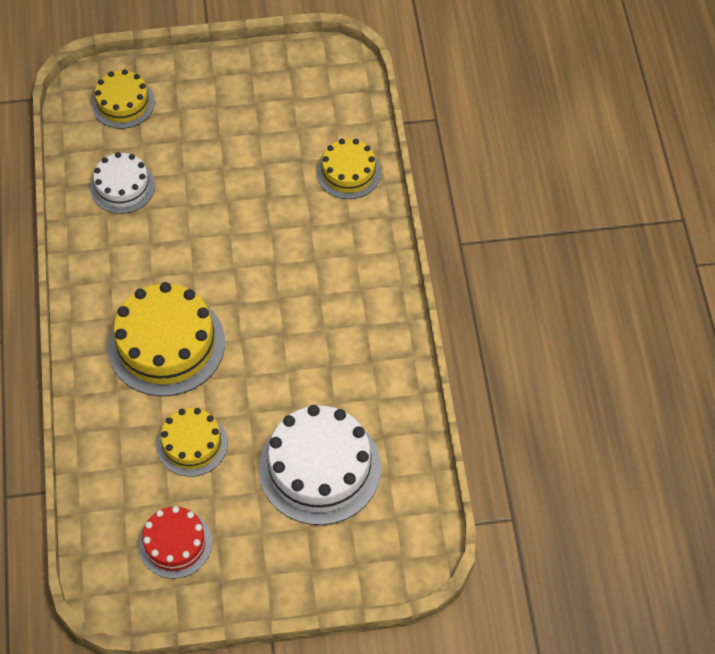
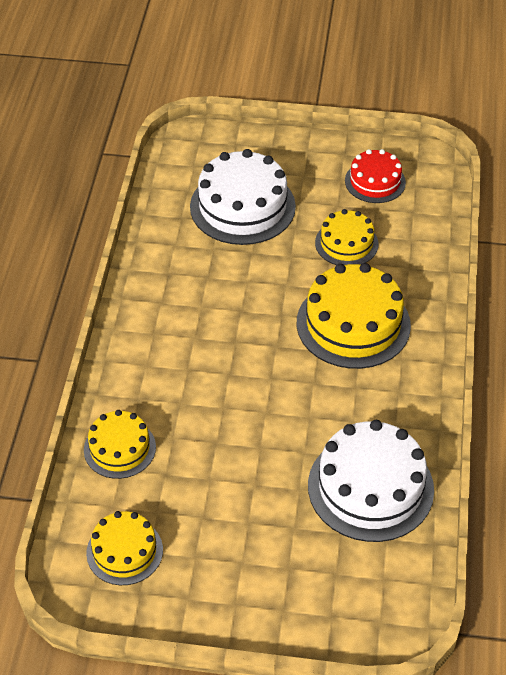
camera: 165 degrees left, 10 degrees down
white cake [90,152,155,214] -> white cake [308,420,434,542], size x1.71
yellow cake [92,69,155,129] -> yellow cake moved to [86,511,163,585]

